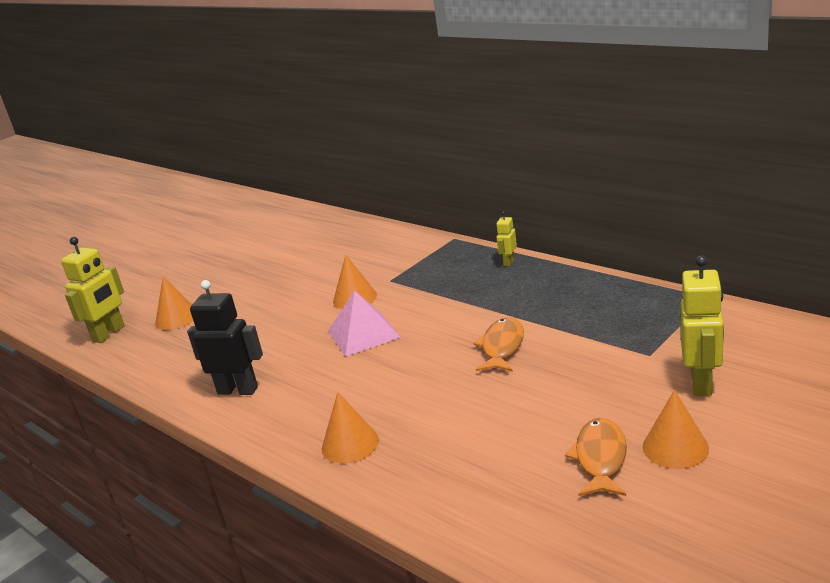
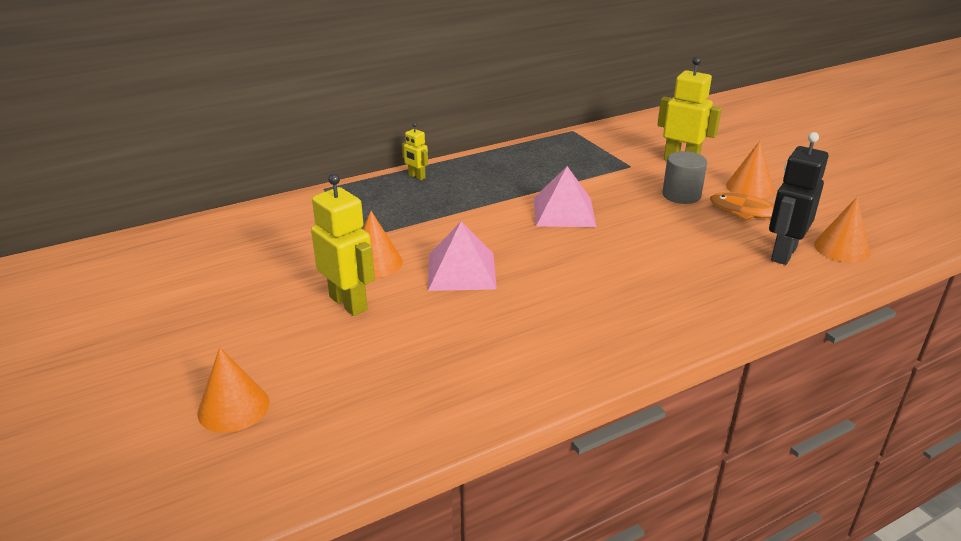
camera: 75 degrees left, 5 degrees up
yellow robot [61,237,125,343] -> yellow robot moved to [311,173,375,316]
black robot [187,280,263,395] -> black robot moved to [769,132,828,265]
orange cone [322,392,379,464] -> orange cone moved to [814,197,870,263]
orange fish [473,317,524,372] -> pink pyramid [534,166,596,227]
none -> grey cylinder [662,151,707,204]

